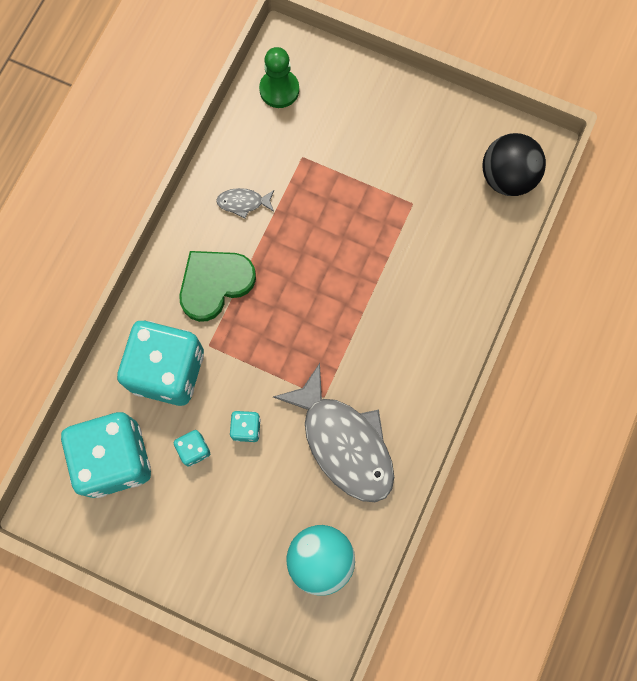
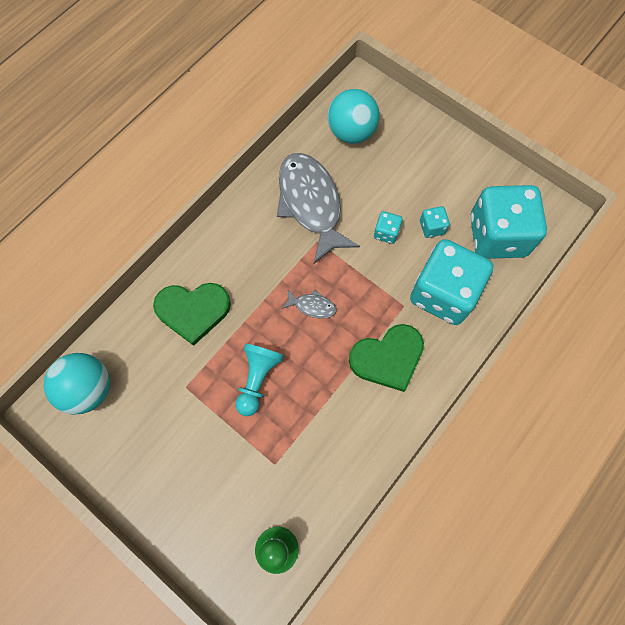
camera: 165 degrees left, 5 degrees down
grey fish [216,188,274,219] -> grey fish moved to [282,290,336,318]
black ball [482,133,546,196] -> turquoise ball [44,353,110,415]
none -> green heart [153,283,231,346]
none -> turquoise pawn [235,344,284,416]

